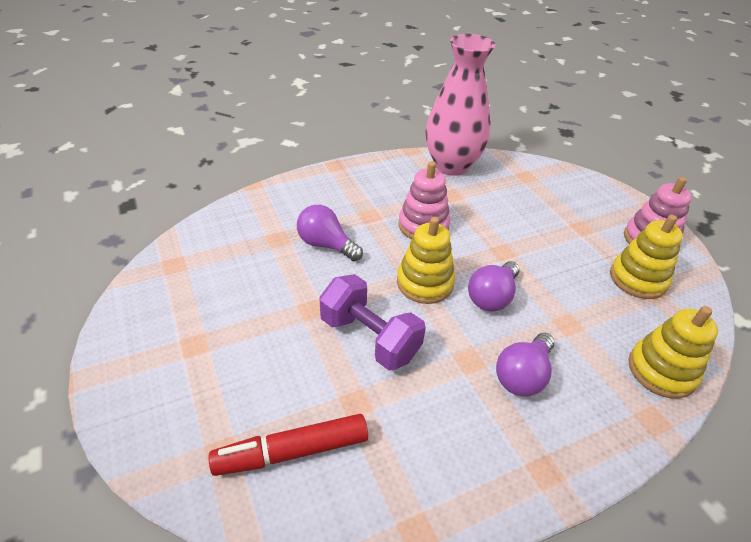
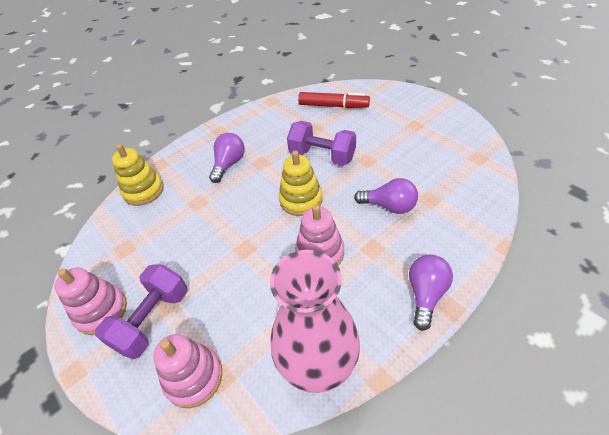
camera: 170 degrees right, 5 degrees up
red marker [209,414,368,476] -> red marker turned 45 degrees clockwise [298,92,370,108]
purple light bulb [468,261,520,312] -> purple light bulb moved to [409,255,453,331]
yellow stacking toy [610,215,683,299] -> none
none -> purple dumbbell [95,265,187,359]
none -> pink stacking toy [153,334,222,408]

